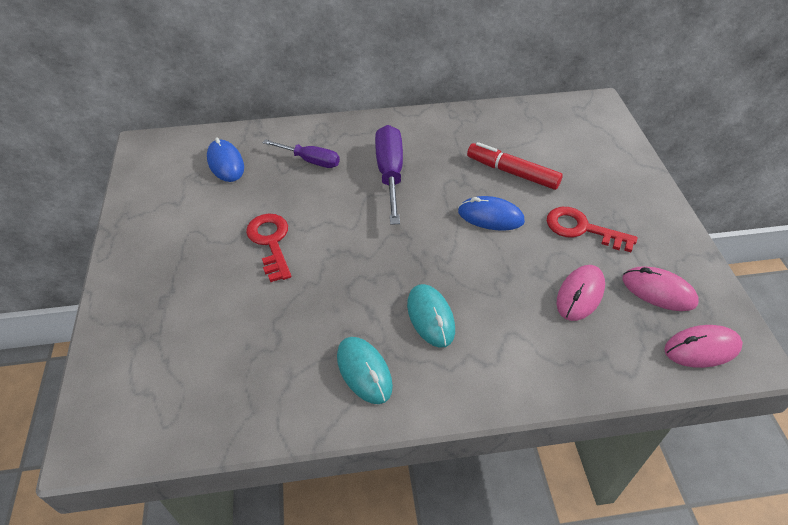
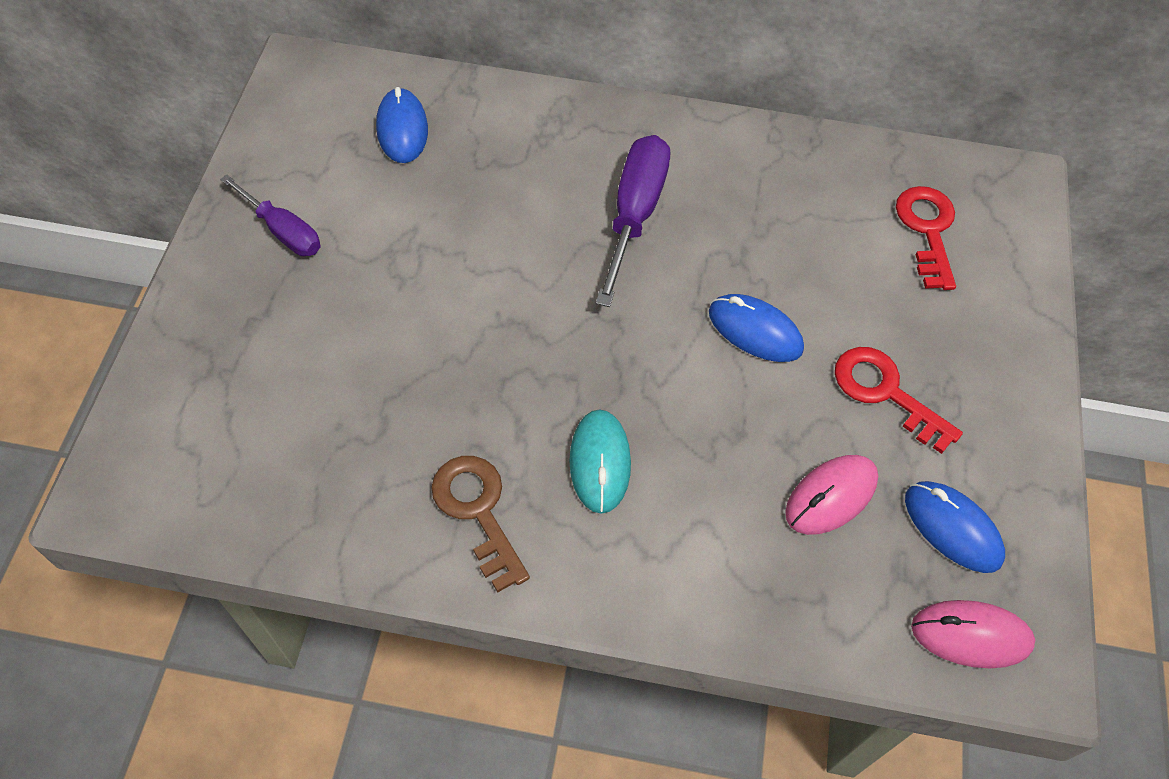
camera: 15 degrees right, 10 degrees up
red key [246,214,291,282] -> red key moved to [896,186,956,290]
purple screwdriver [263,139,340,168] -> purple screwdriver moved to [220,175,321,256]
turquoise mouse [337,337,393,404] -> brown key [431,456,530,593]
red marker [467,142,563,190] -> none
pink mouse [622,266,699,311] -> blue mouse [905,481,1005,573]

